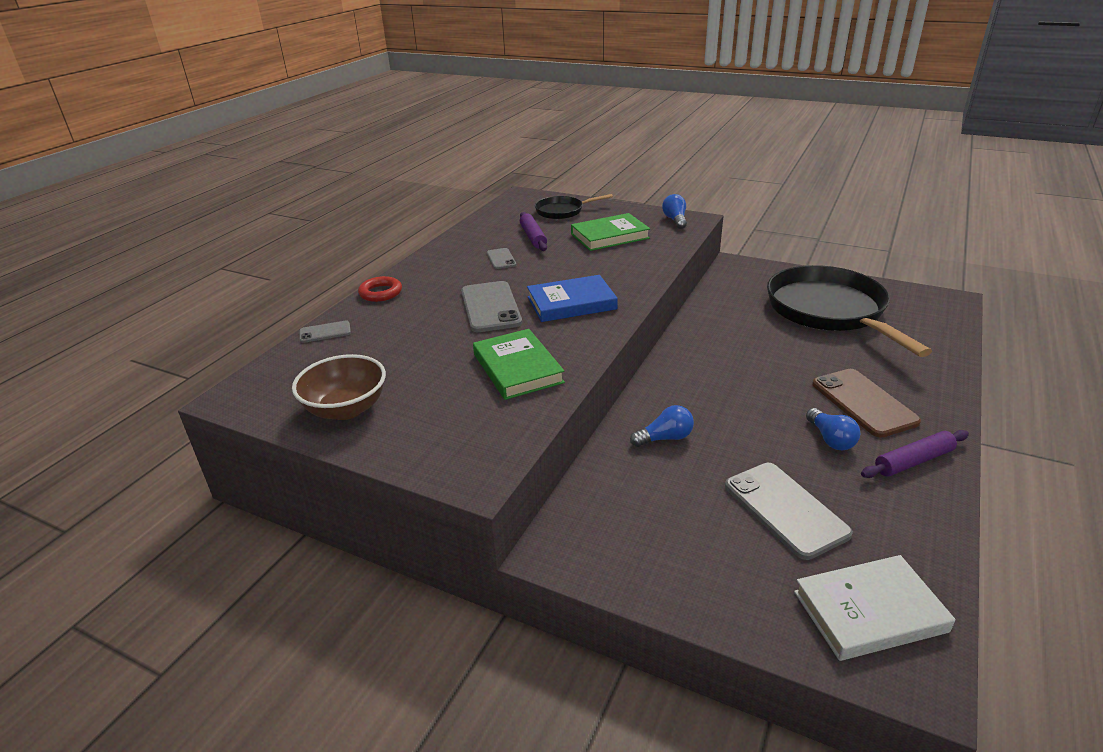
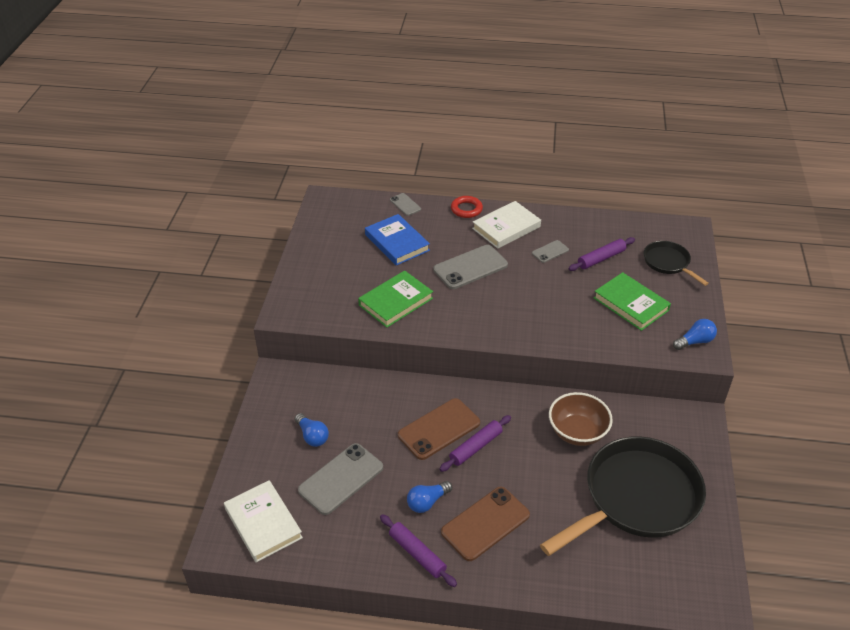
camera: 70 degrees right, 10 degrees up
brown bowl [292,354,386,420] -> brown bowl moved to [549,392,613,446]
blue book [527,275,618,322] -> blue book moved to [365,214,430,266]
blue light bulb [630,405,694,447] -> blue light bulb moved to [295,413,329,447]
none -> brown phone [398,398,480,460]
none -> purple rolling pin [439,415,511,472]
none -> white book [472,201,541,249]

